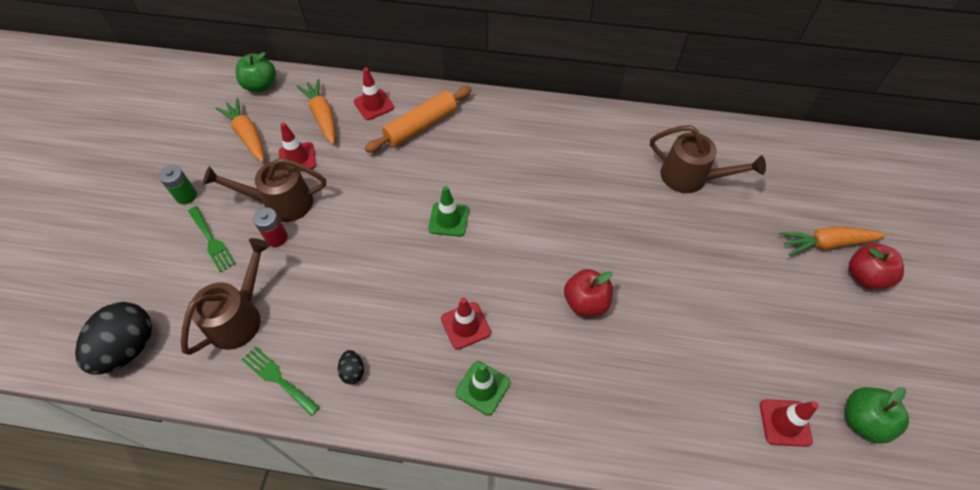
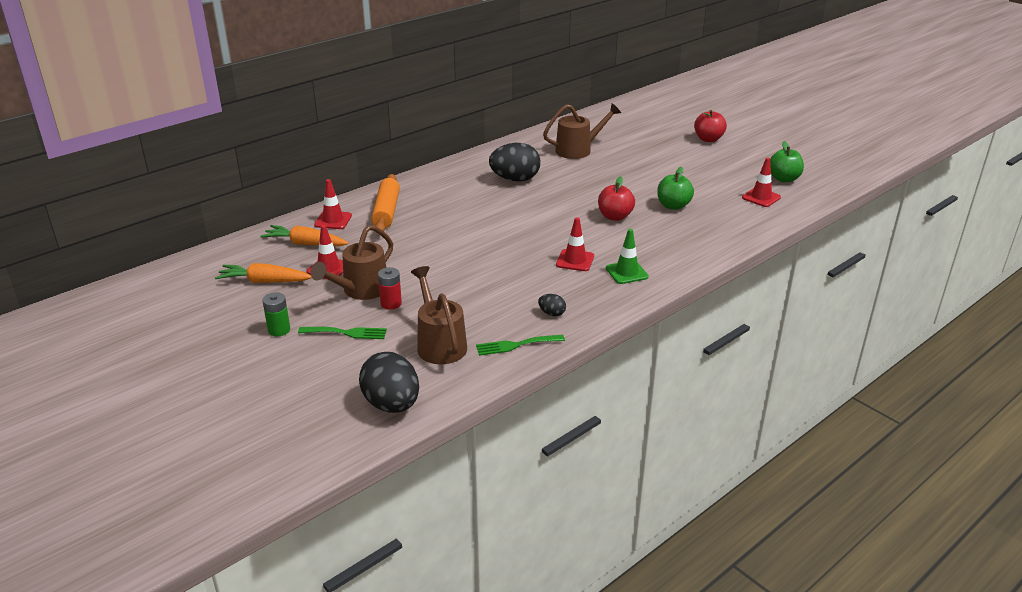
camera: 50 degrees left, 25 degrees down
green apple [236,52,276,92] -> green apple moved to [657,167,694,210]
green traffic cone [428,186,469,237] -> none
orange carrot [779,227,886,256] -> none
none -> black egg [489,143,540,182]

